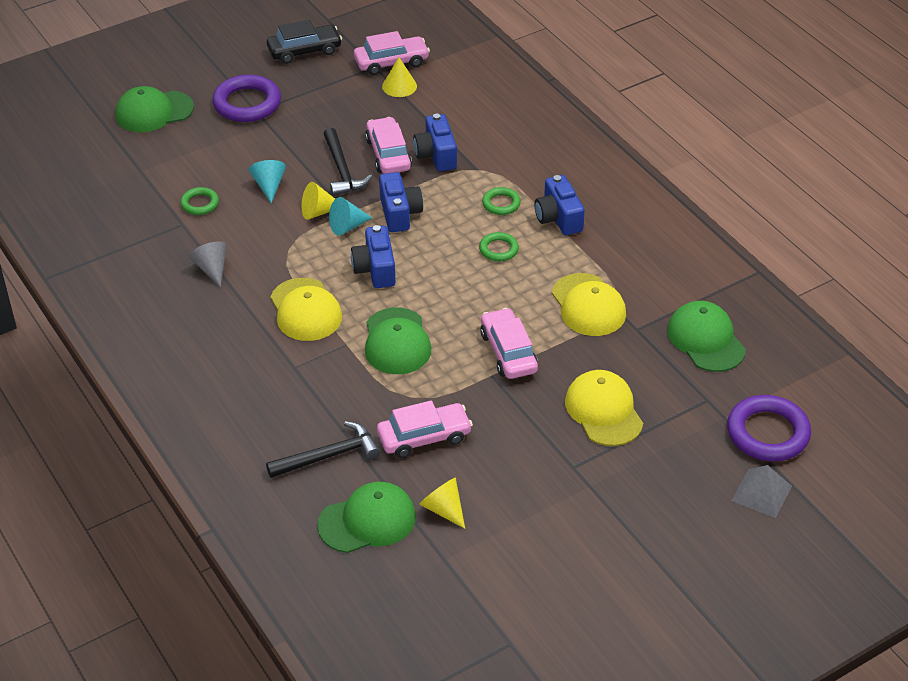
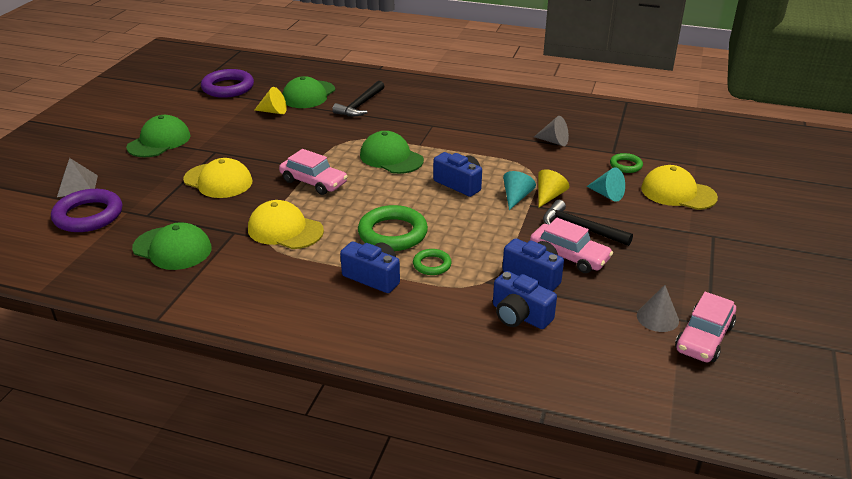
camera: 140 degrees right, 10 degrees down
green cap [115,86,194,132] -> green cap moved to [126,115,191,157]
purple ring [212,75,281,122] -> purple ring moved to [201,69,254,98]
black car [267,20,342,64] -> none
yellow cap [271,278,342,341] -> yellow cap moved to [641,165,718,210]
pink car [377,400,473,458] -> none
blue camera [379,172,423,232] -> blue camera moved to [493,271,557,329]
yellow cone [382,57,417,97] -> grey cone [637,285,679,332]
green ring [479,232,519,261] -> green ring [358,205,428,251], size x1.90

